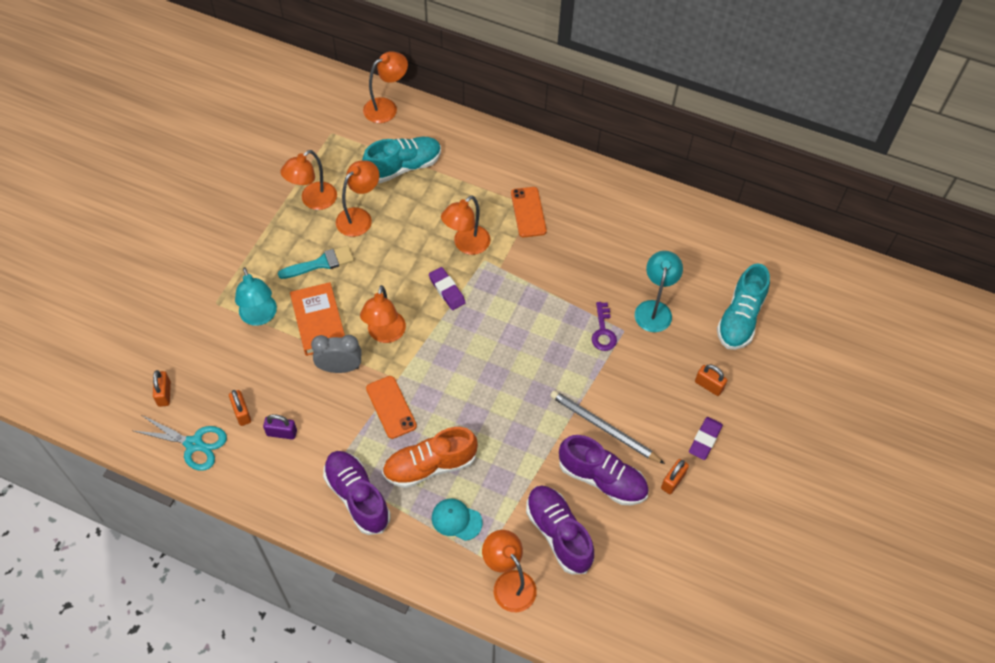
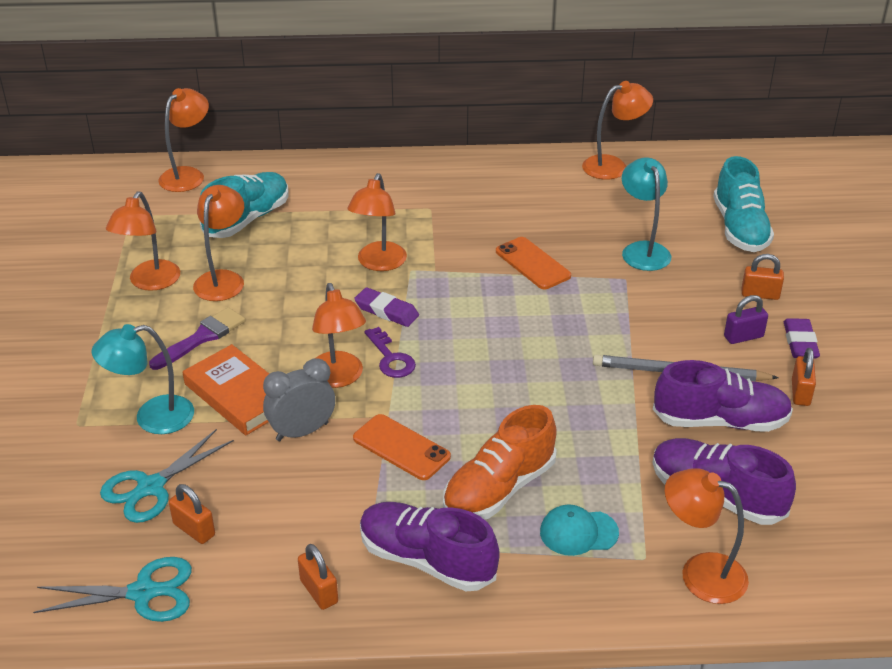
camera: 25 degrees left, 20 degrees down
orange padlock [153,370,171,407] -> orange padlock moved to [298,544,338,610]
turquoise lamp [235,267,277,326] -> turquoise lamp turned 120 degrees clockwise [92,324,194,434]
purple padlock [263,414,297,440] -> purple padlock moved to [724,295,768,344]
turquoise brush [278,246,354,279] -> purple brush [149,307,245,370]
orange phone [511,187,547,237] -> orange phone moved to [496,237,571,289]
purple key [592,302,617,351] -> purple key moved to [364,327,416,378]
none -> turquoise scissors [100,429,234,523]
none -> orange lamp [582,81,653,180]

